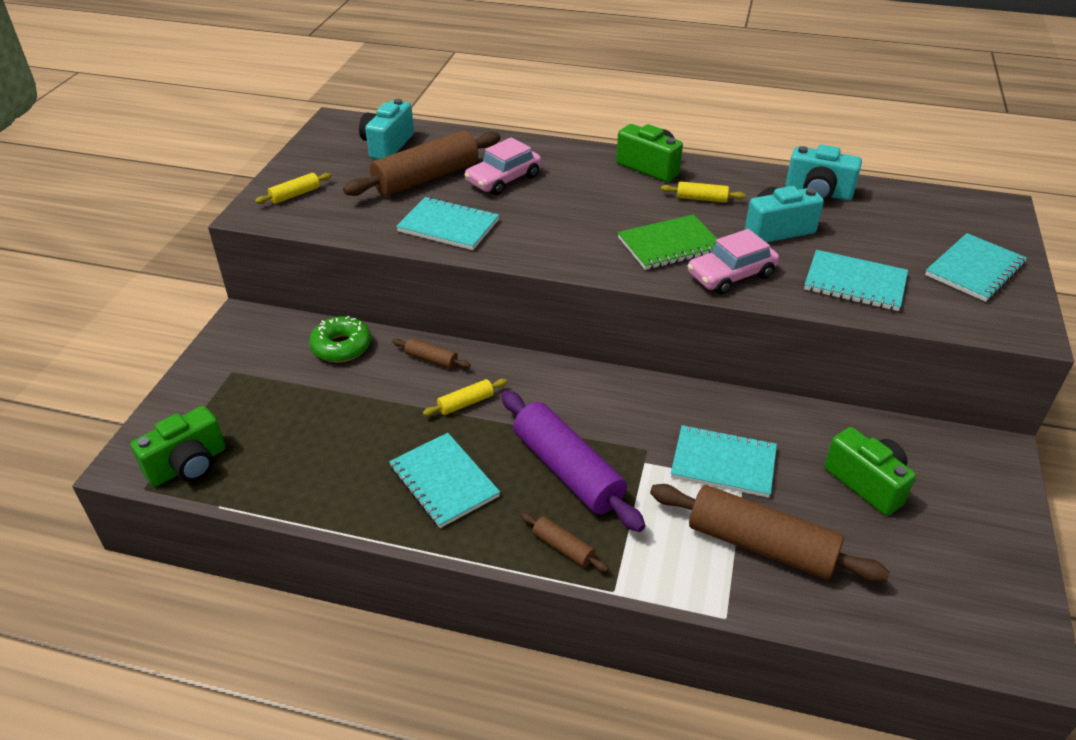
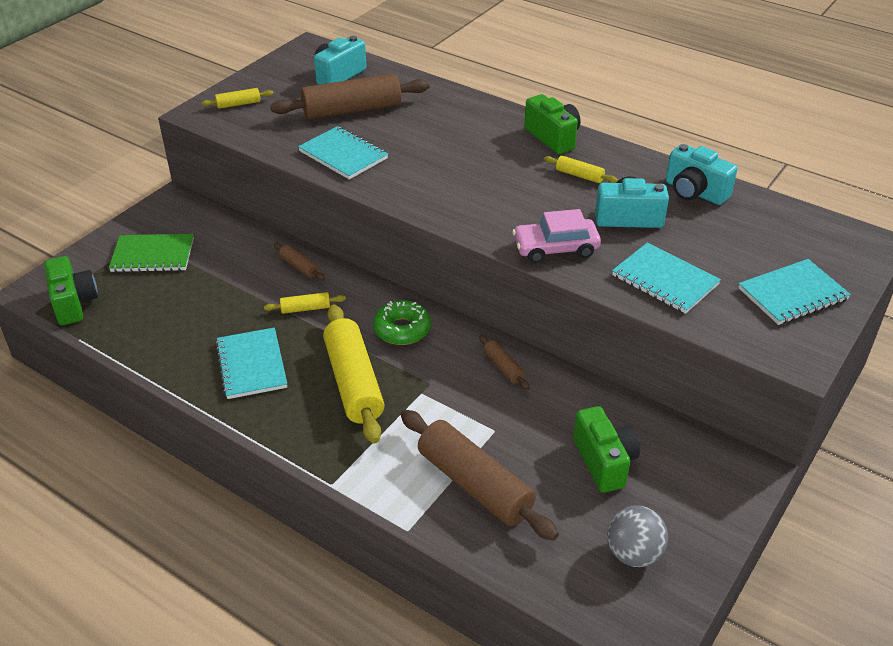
camera: 20 degrees right, 0 degrees up
green camera [130,406,226,487] -> green camera turned 90 degrees counterclockwise [44,256,98,325]
green donut [309,316,371,362] -> green donut moved to [373,300,431,345]
pink car [464,137,541,195] -> none
purple rolling pin [501,390,645,532] -> yellow rolling pin [323,304,385,444]
brown rolling pin [521,513,609,572] -> brown rolling pin moved to [479,335,530,390]
green notebook [618,214,717,270] -> green notebook moved to [109,234,194,272]
turquoise notebook [671,425,777,498] -> none
none -> grey ball [607,506,668,567]

